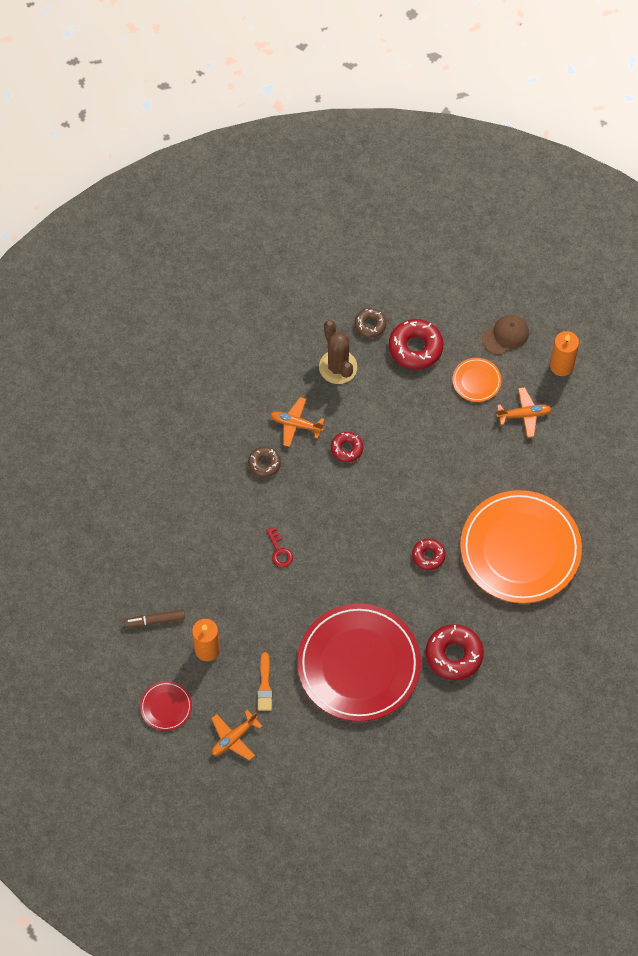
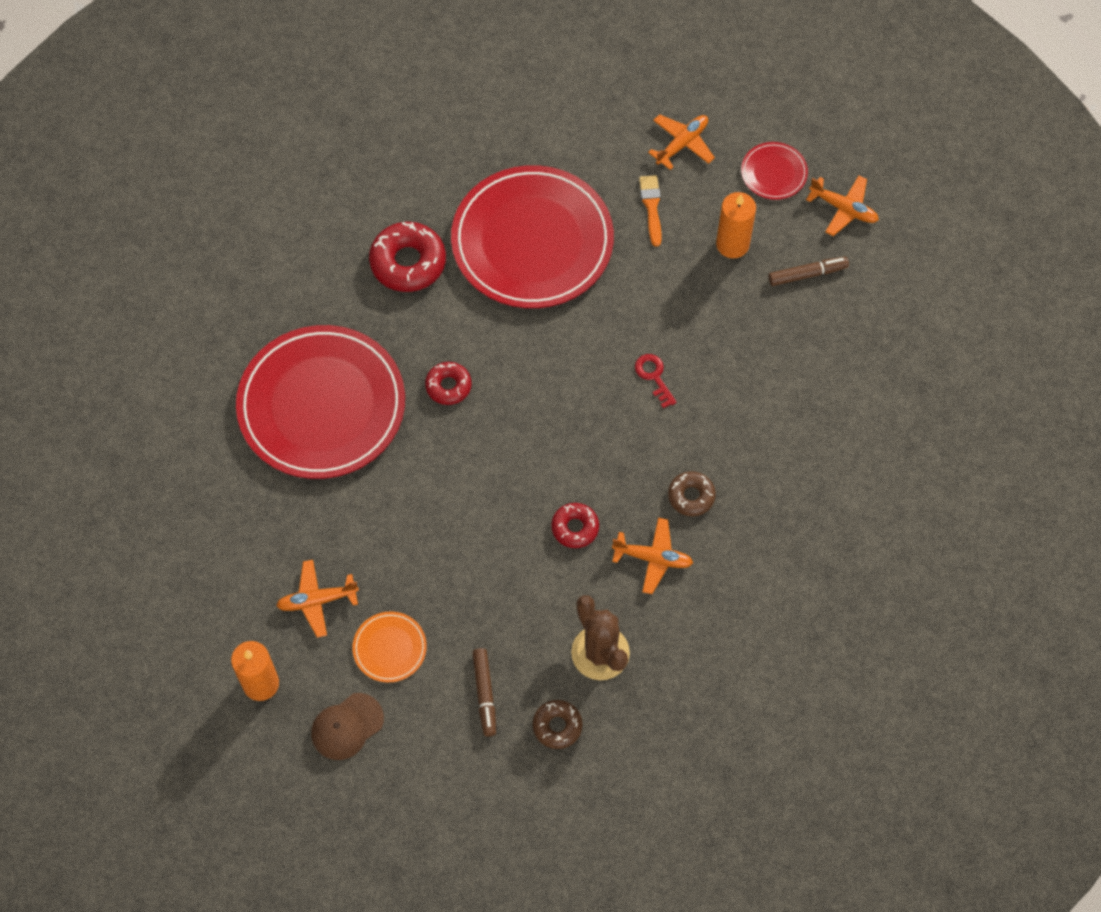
camera: 175 degrees right, 0 degrees up
red donut [389,319,444,370] -> brown marker [472,648,496,736]
orange plate [460,490,582,603] -> red plate [236,325,405,479]
none -> orange plane [806,175,879,236]

